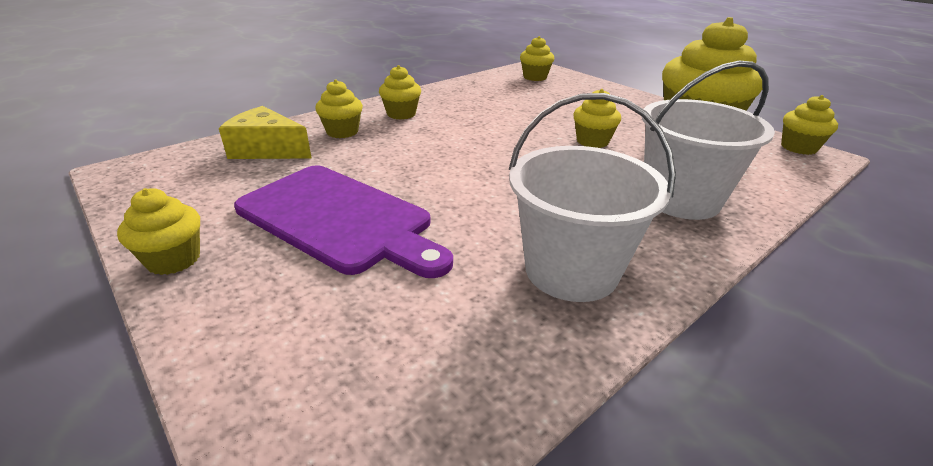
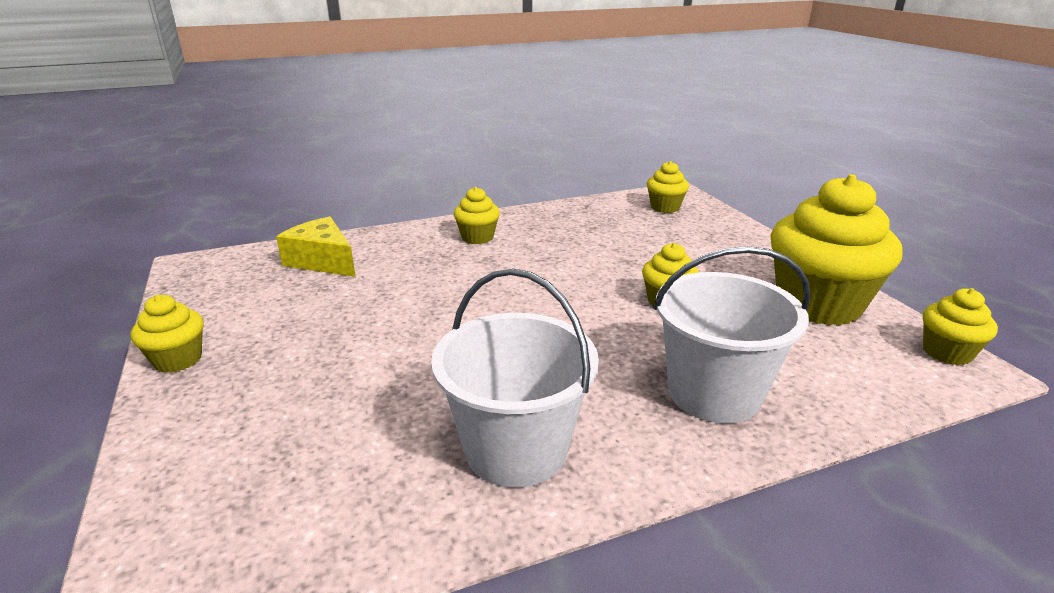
camera: 20 degrees right, 5 degrees down
purple cutting board [234,165,453,278] -> none
yellow cupcake [315,80,363,138] -> none

